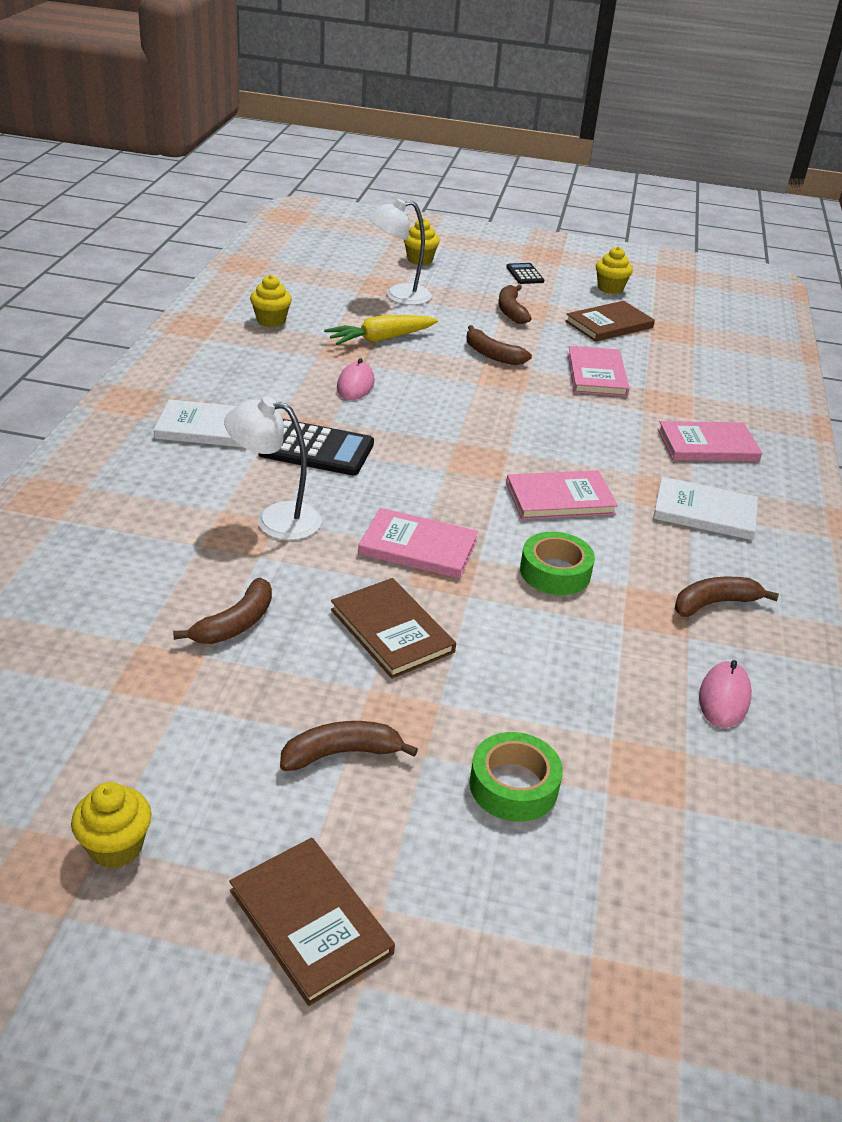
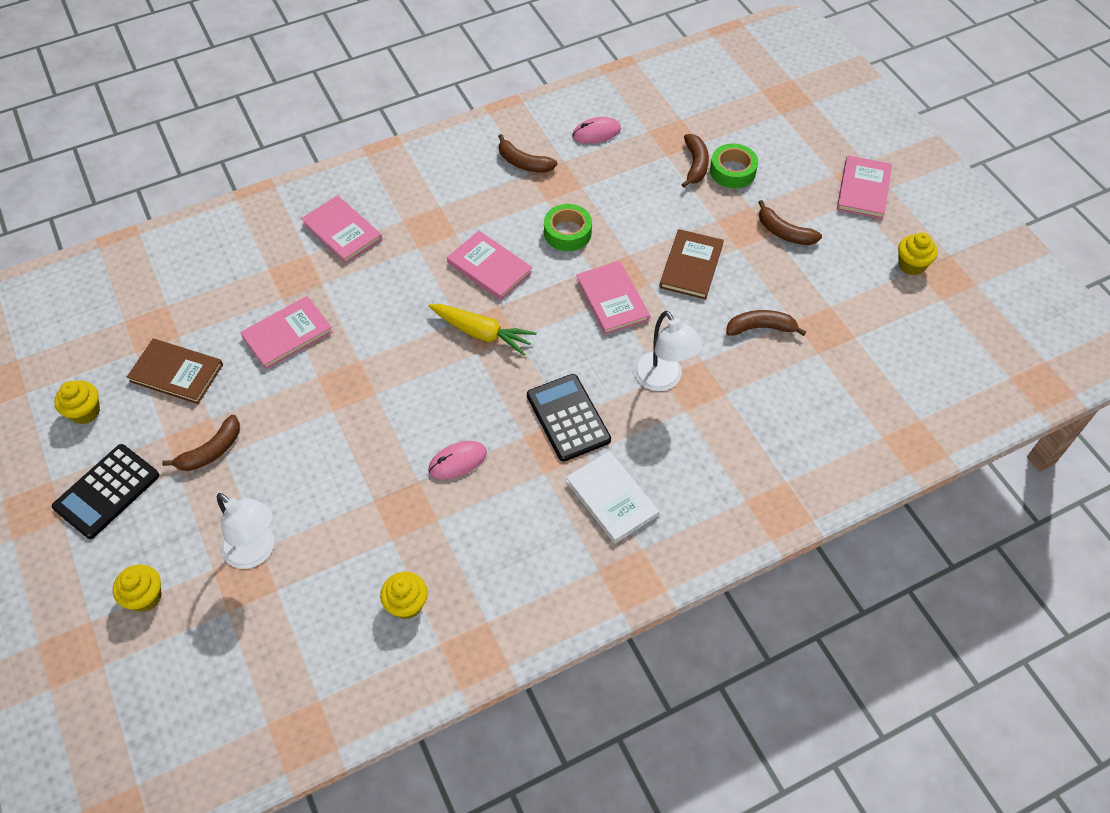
camera: 125 degrees left, 20 degrees up
brown book [229,838,395,1006] -> pink book [837,155,892,219]
yellow carrot [324,315,438,345] -> yellow carrot moved to [429,304,537,356]
brown banana [467,325,532,365] -> brown banana moved to [681,134,709,188]
black calculator [506,263,544,284] -> black calculator [52,444,159,539], size x1.81
white book [653,477,758,540] -> none

